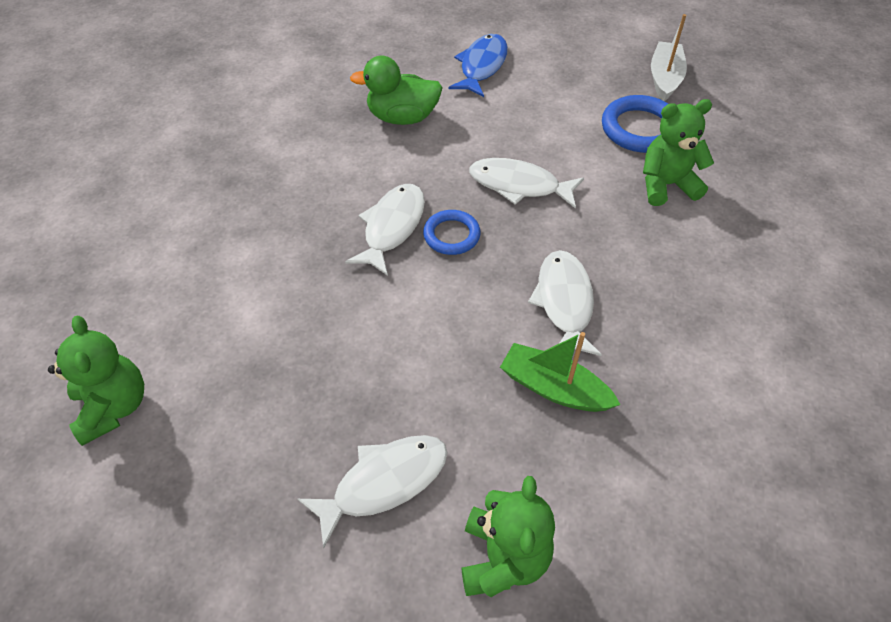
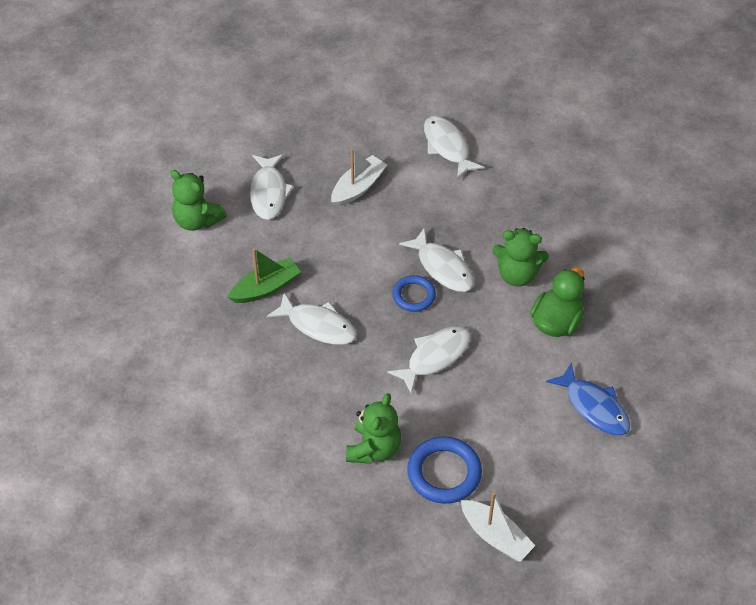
camera: 120 degrees right, 0 degrees up
green teddy bear [48,316,144,446] -> green teddy bear moved to [492,228,549,286]
none -> white boat [331,148,387,207]
none -> white fish [424,116,485,179]

